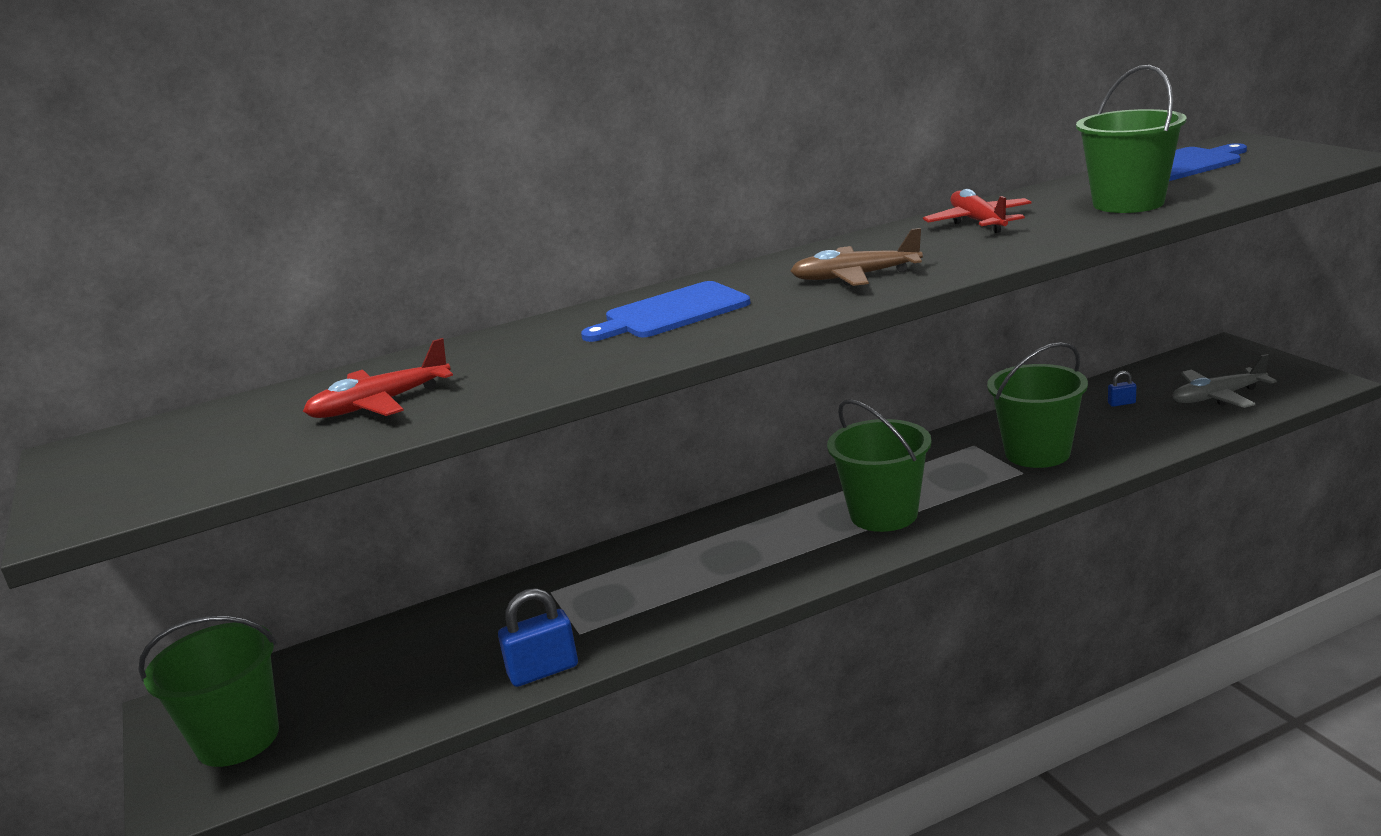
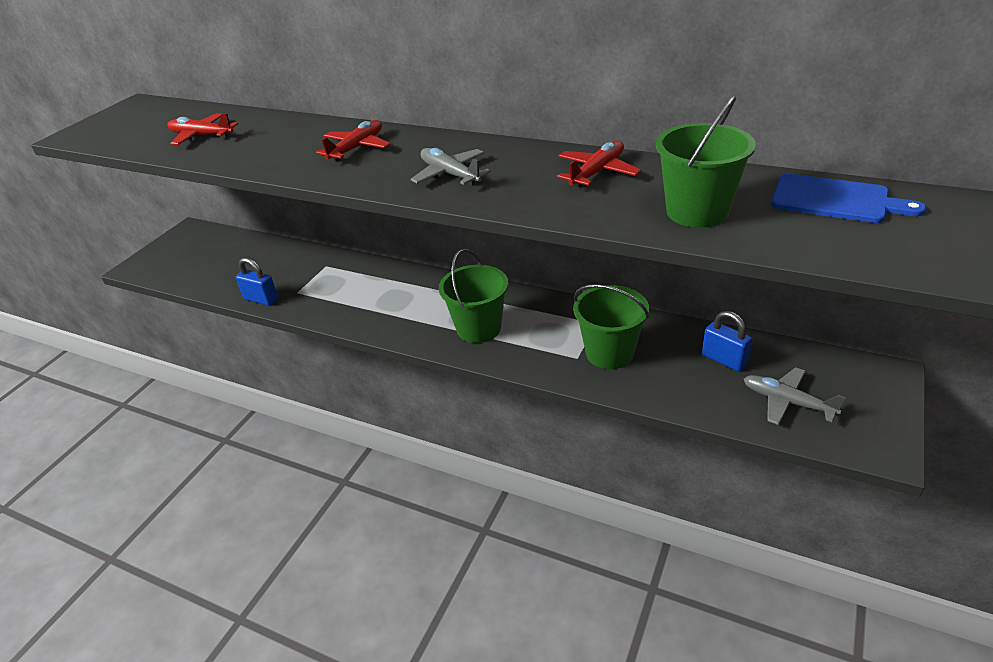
camera: 50 degrees right, 15 degrees up
green bucket [139,616,279,767] -> none
blue cutting board [581,281,751,342] -> red plane [316,120,390,161]
brown plane [790,228,923,286] -> grey plane [411,148,491,186]
blue padlock [1108,371,1136,407] -> blue padlock [702,311,753,371], size x2.04

